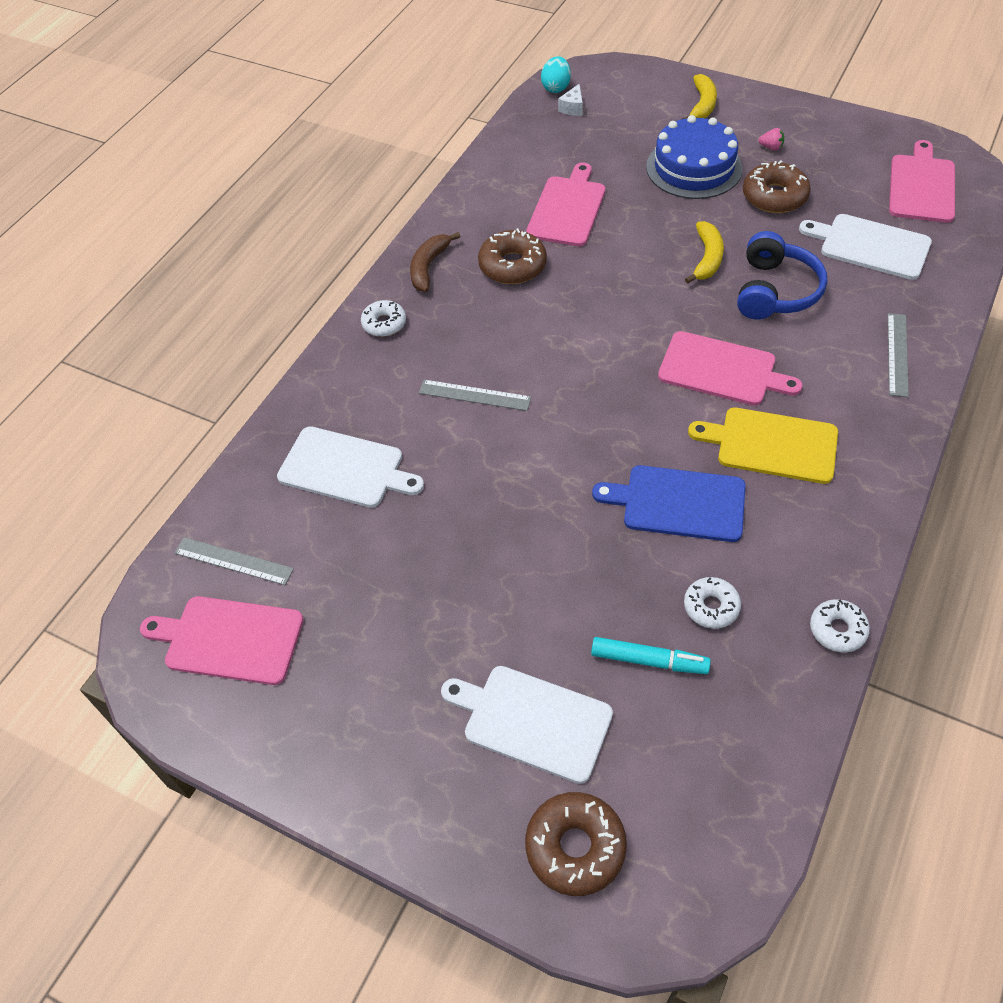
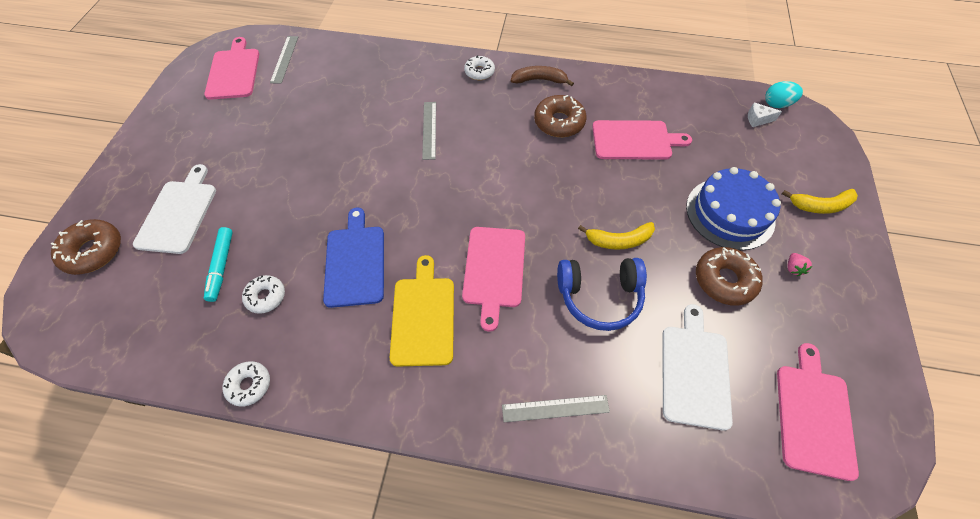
camera: 70 degrees right, 5 degrees up
white cutting board [277,426,424,508] -> none
pink cutting board [889,140,955,223] -> pink cutting board turned 75 degrees counterclockwise [777,343,859,481]

